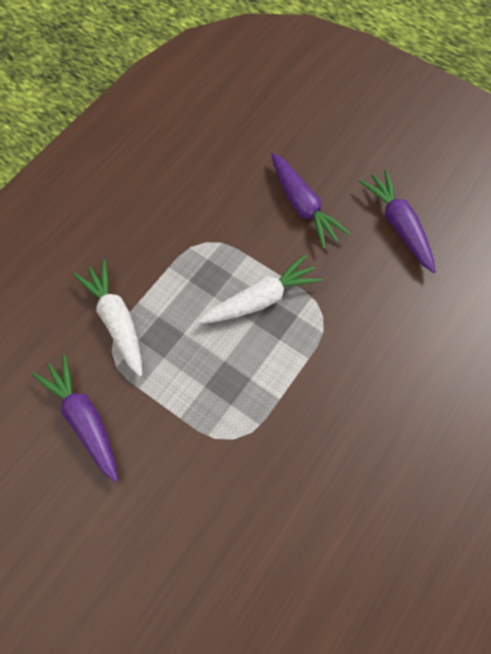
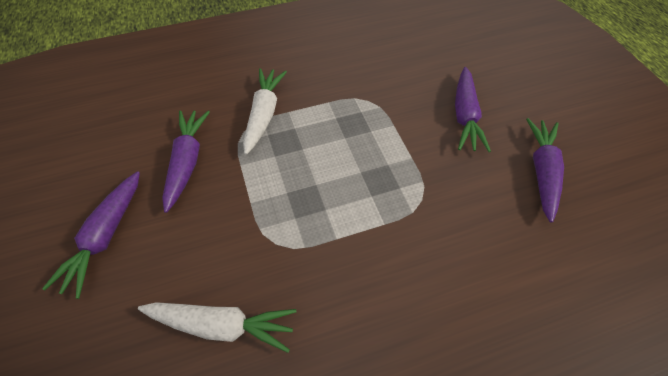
camera: 35 degrees right, 10 degrees down
white carrot [198,254,323,324] -> white carrot moved to [138,302,296,353]
none -> purple carrot [42,171,140,299]

